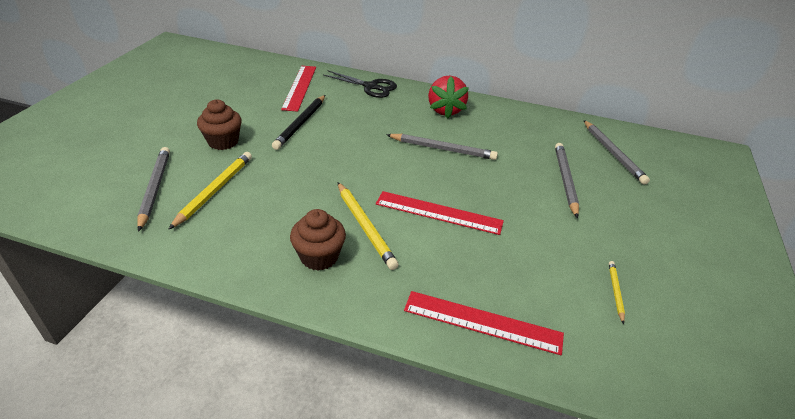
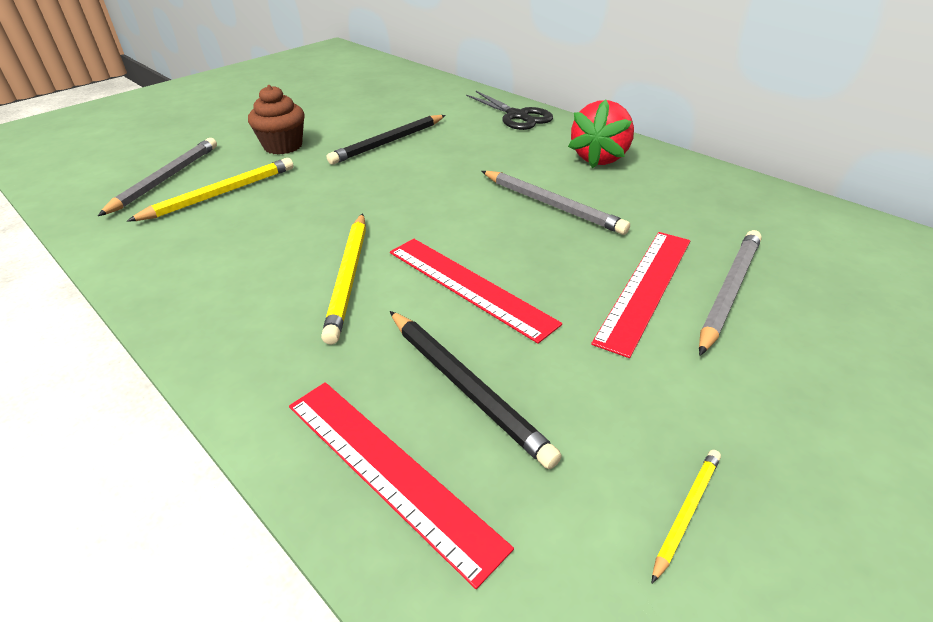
camera: 30 degrees right, 0 degrees up
red ruler [281,66,316,112] -> red ruler moved to [591,232,690,358]
brown cupcake [290,209,346,271] -> none
grey pencil [584,120,650,185] -> none
none -> black pencil [390,311,562,469]

